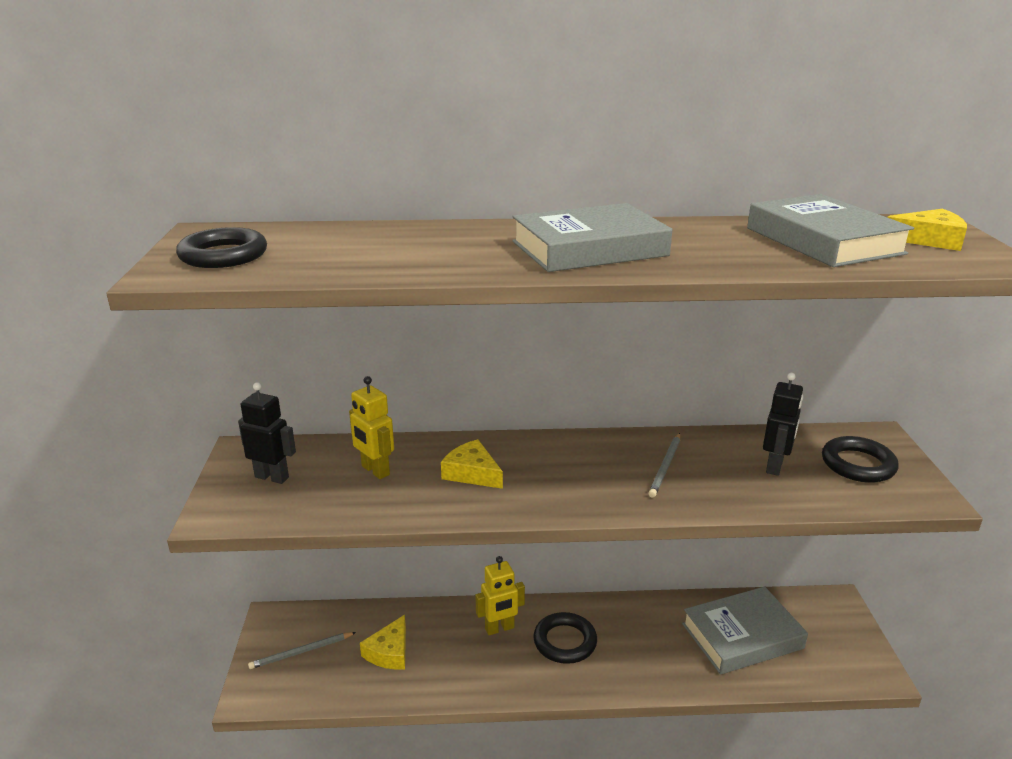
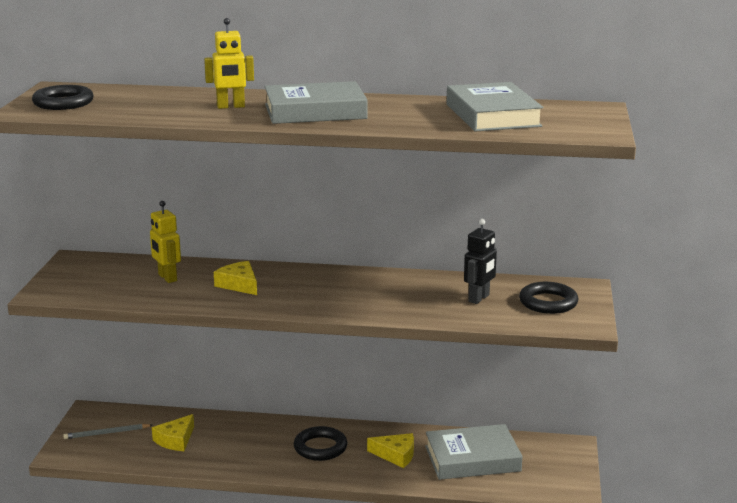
camera: 10 degrees right, 5 degrees down
black robot [238,382,296,484] -> none
yellow robot [476,556,525,635] -> yellow robot moved to [204,18,254,109]
grey pencil [649,433,680,497] -> none
yellow cheese [887,209,967,251] -> yellow cheese moved to [367,433,414,468]

